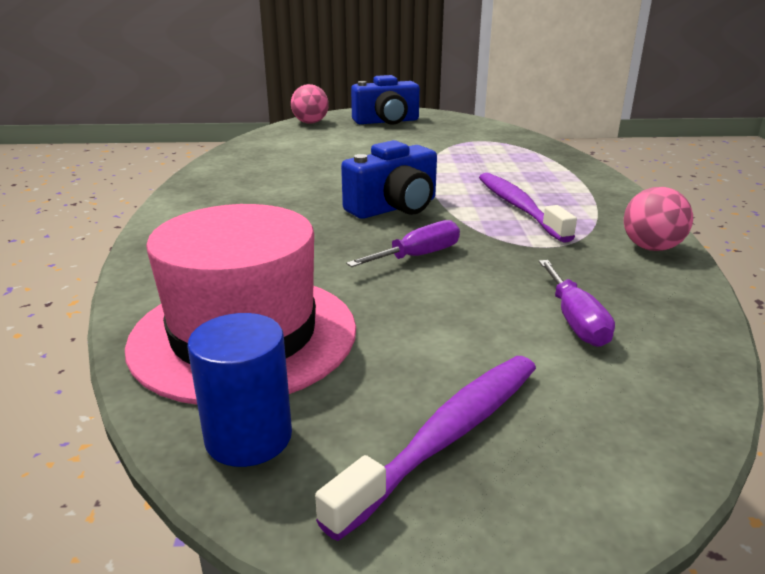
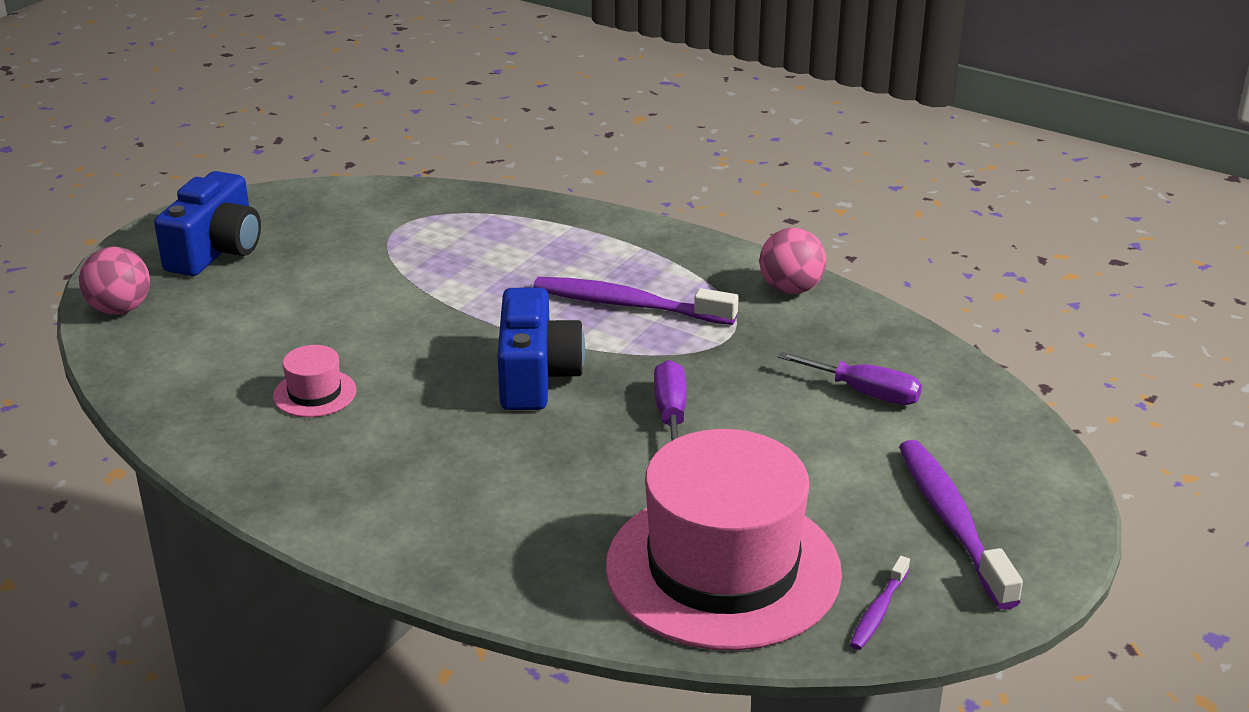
camera: 55 degrees left, 5 degrees up
blue cylinder [187,313,292,467] -> purple toothbrush [850,556,910,650]
none -> pink hat [273,345,357,417]

